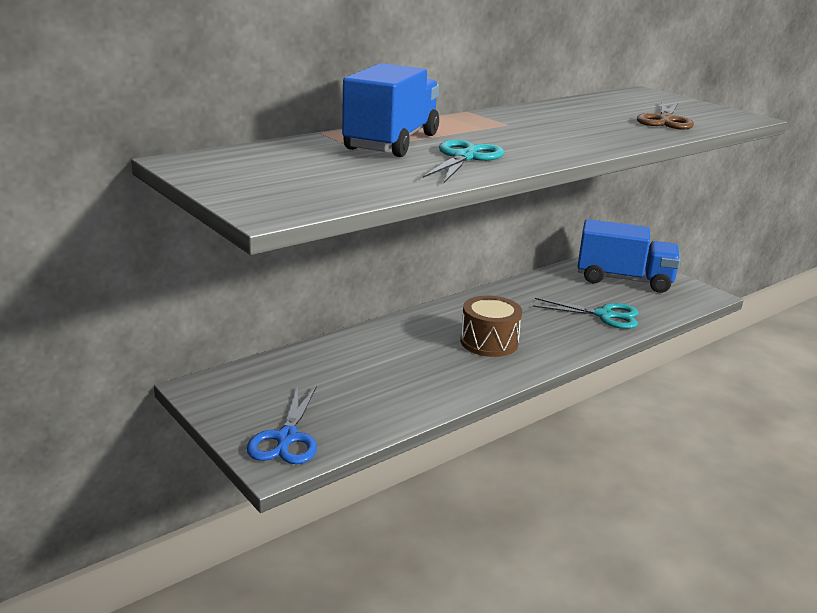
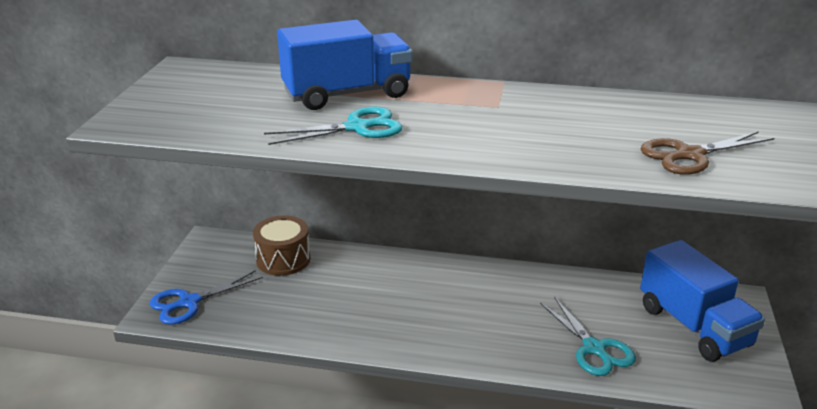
camera: 50 degrees right, 5 degrees up
brown drum [460,295,522,357] -> brown drum moved to [253,216,310,276]

